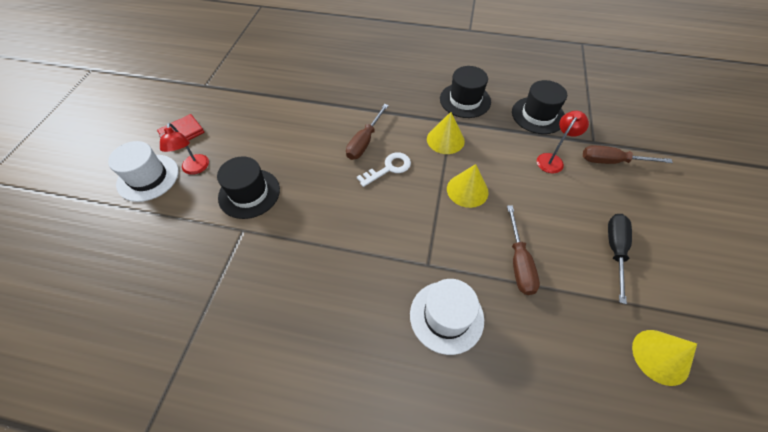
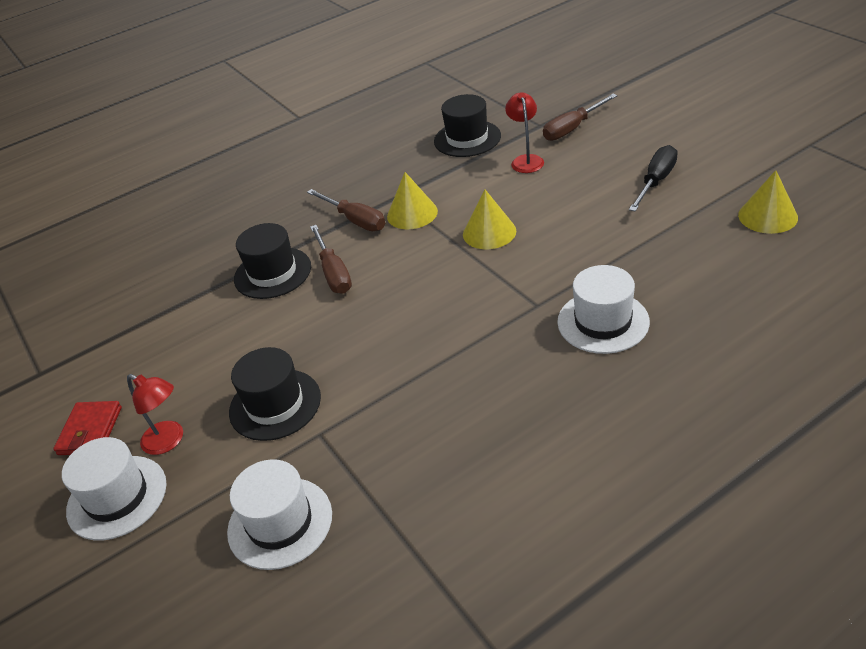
camera: 40 degrees left, 15 degrees down
white key [357,152,411,187] -> none
black hat [440,66,491,118] -> black hat moved to [234,223,311,299]
brown screwdriver [507,205,540,295] -> brown screwdriver moved to [307,189,385,231]
black screwdriver [608,214,632,304] -> black screwdriver turned 60 degrees clockwise [629,145,678,212]
none -> white hat [227,459,332,570]

